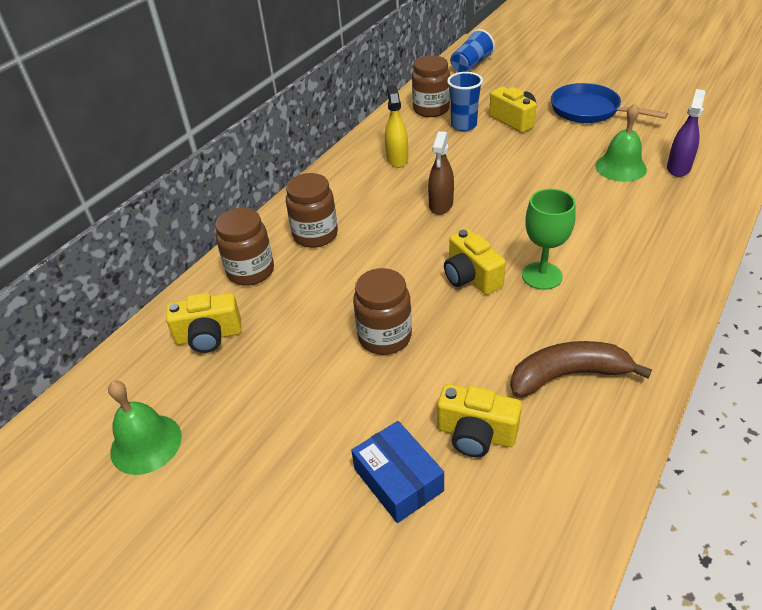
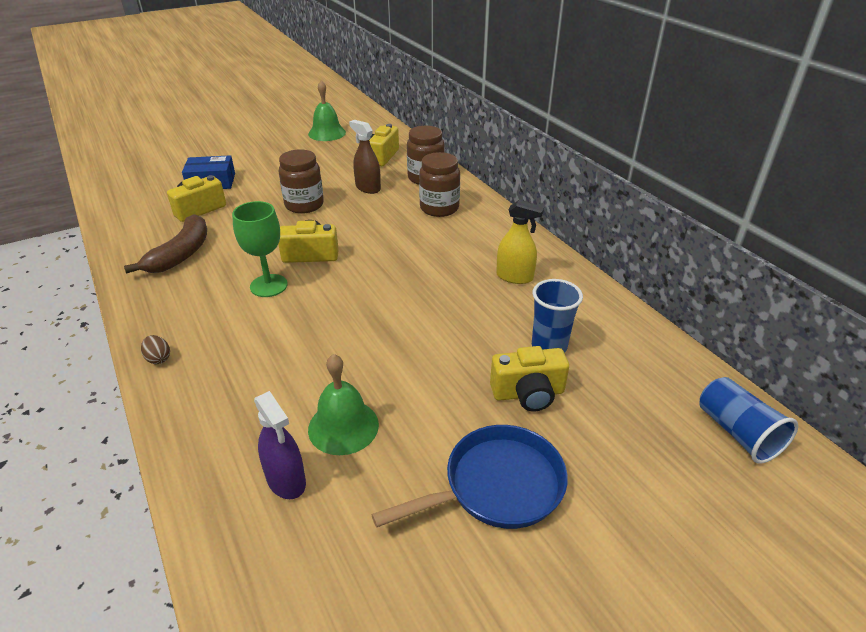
camera: 115 degrees right, 5 degrees down
brown jar [412,56,450,117] -> none
brown spray bottle [428,131,454,215] -> brown spray bottle moved to [349,120,381,194]
none -> brown egg [141,335,170,364]

